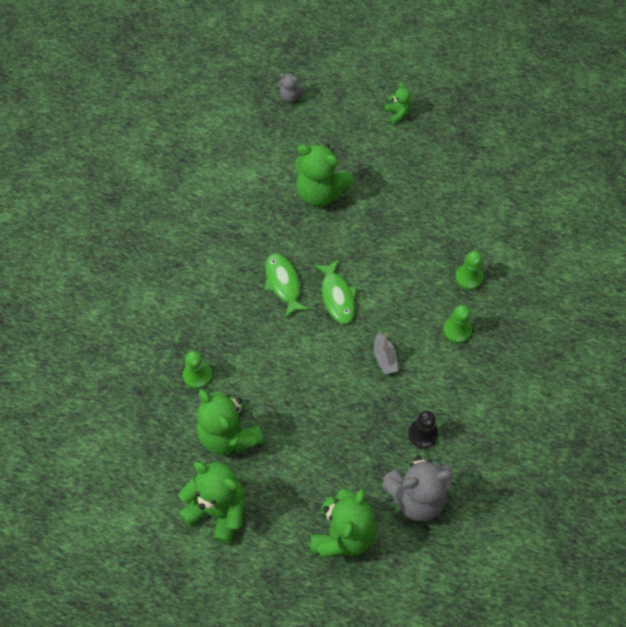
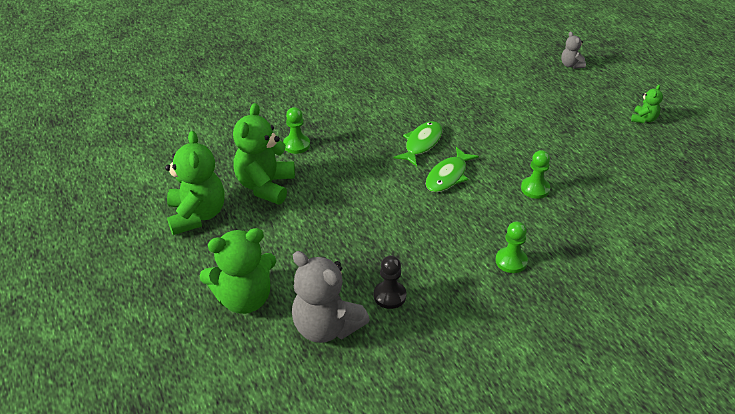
camera: 50 degrees right, 20 degrees down
green teddy bear [295,143,353,207] -> none
grey boat [374,333,398,374] -> none
green pawn [455,251,483,290] -> green pawn moved to [521,150,550,199]

